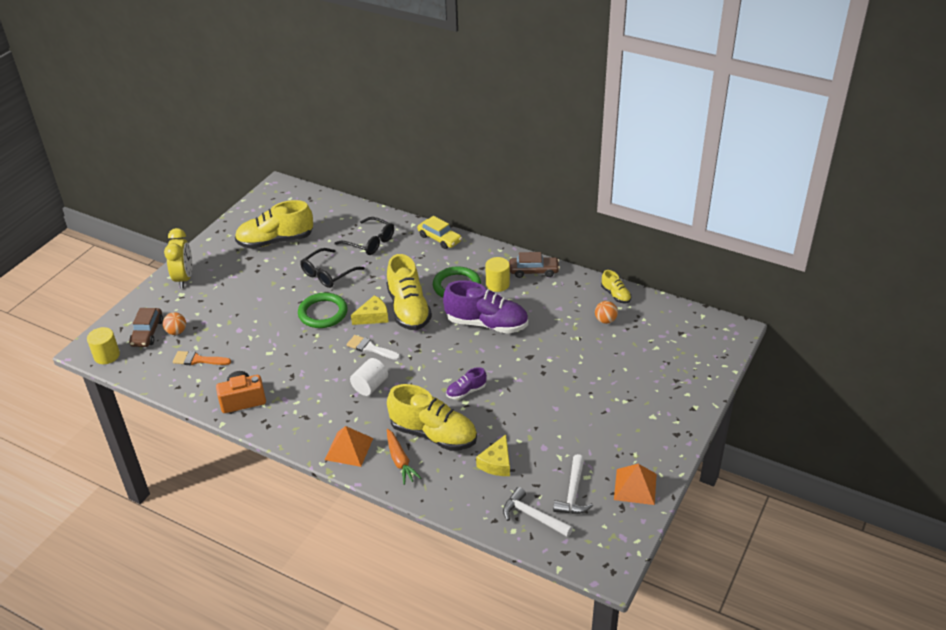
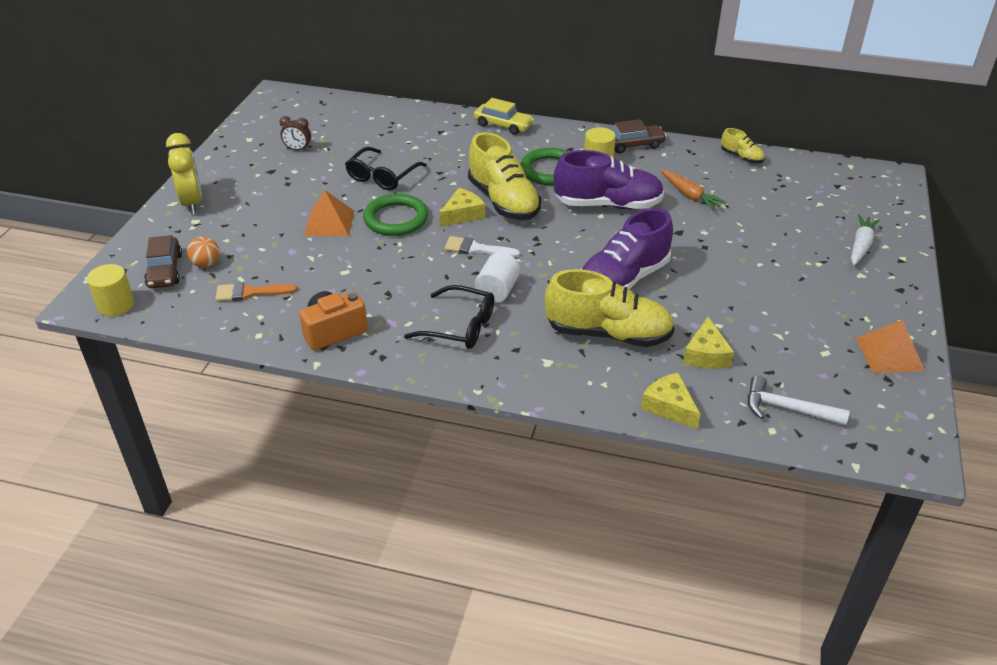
camera: 15 degrees left, 0 degrees up
yellow shoe [235,200,313,249] -> brown clock [279,116,311,151]
orange pyramid [325,426,373,467] -> orange pyramid moved to [304,190,354,236]
black glasses [335,217,394,255] -> black glasses moved to [404,285,494,349]
orange carrot [387,429,421,485] -> orange carrot moved to [661,169,727,210]
purple shoe [446,367,487,399] -> purple shoe [581,208,673,290], size x2.08
white hammer [553,454,593,514] -> none
orange ball [595,301,618,324] -> none
none -> yellow cheese [641,373,700,429]
none -> white carrot [851,215,880,265]

